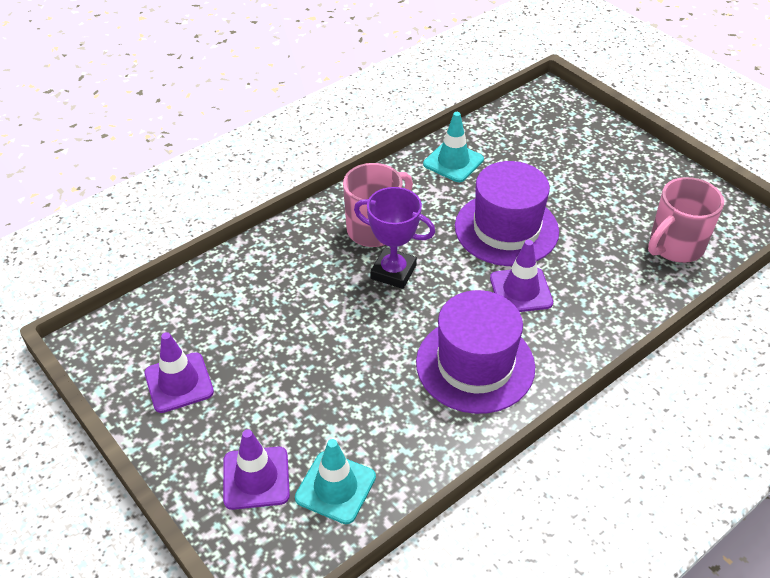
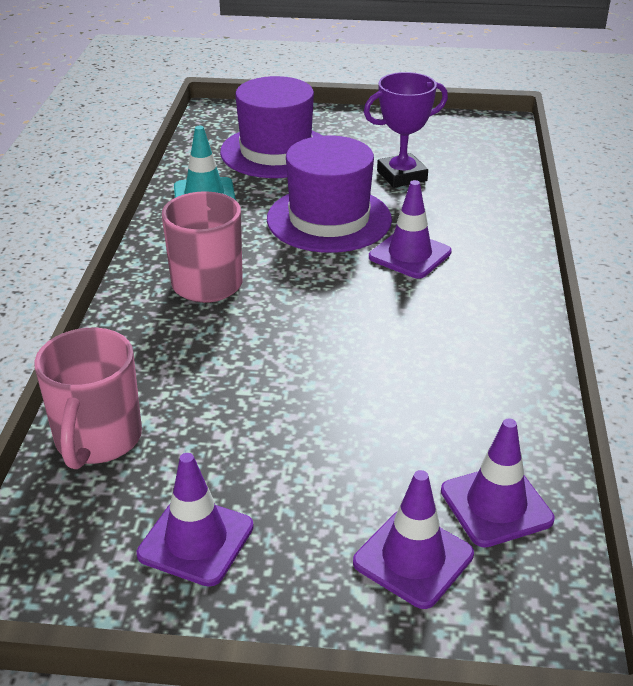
camera: 45 degrees left, 10 degrees down
turquoise traffic cone [295,439,376,524] -> purple traffic cone [441,418,555,548]
purple trophy [354,187,435,289] -> purple trophy moved to [364,72,448,188]
purple hat [416,290,535,414] -> purple hat moved to [220,76,322,178]
pink mug [648,177,724,263] -> pink mug moved to [34,328,142,469]

